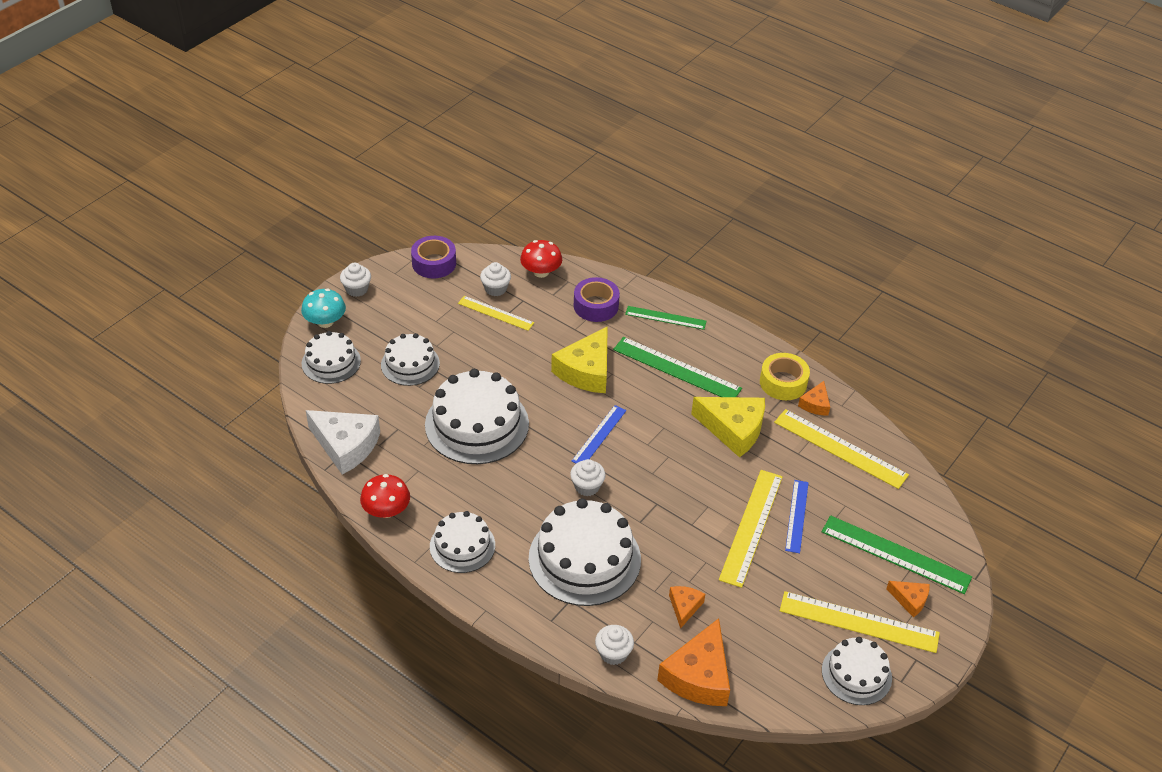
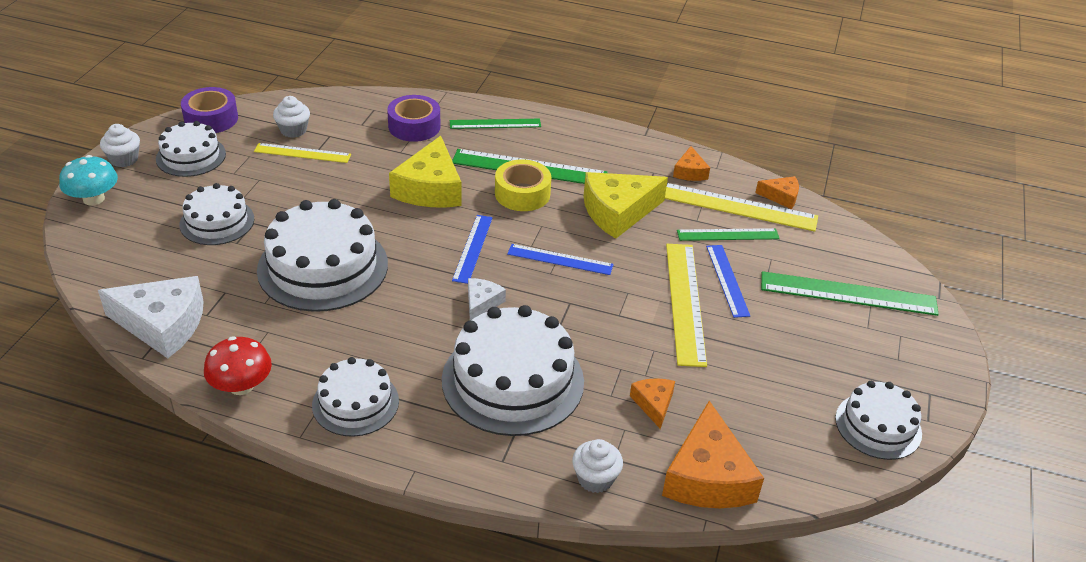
camera: 20 degrees left, 5 degrees down
white cake [302,331,361,384] -> white cake moved to [156,121,226,177]
red mushroom [520,240,562,278] -> none
white cupcake [570,459,606,496] -> white cheese [468,278,506,321]
yellow cheese [691,397,765,458] -> yellow cheese turned 150 degrees clockwise [584,172,668,239]
yellow tape [760,353,810,400] -> yellow tape moved to [495,159,551,211]
yellow ruler [780,591,940,653] -> none
orange cheese [886,581,929,618] -> orange cheese moved to [755,176,799,209]
none -> blue ruler [507,244,614,275]
none -> green ruler [677,228,780,241]

